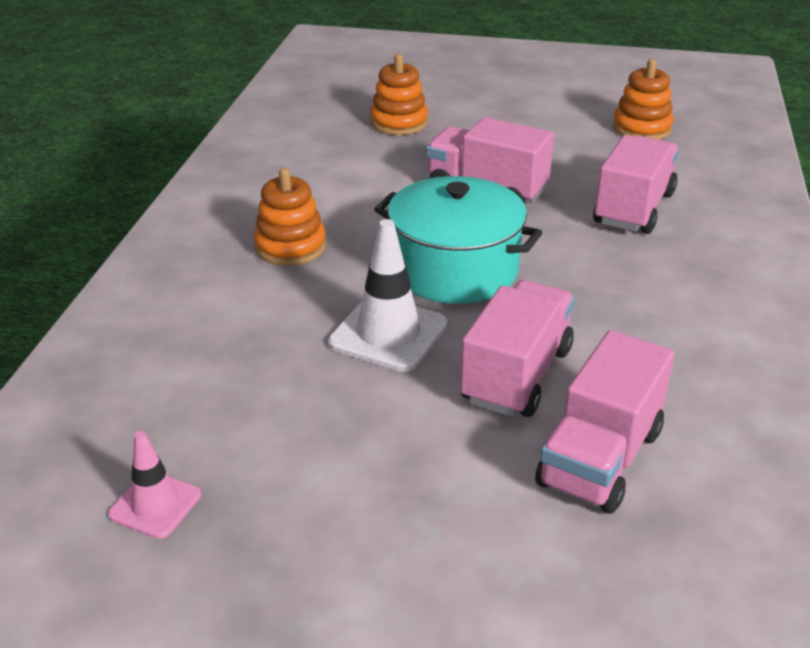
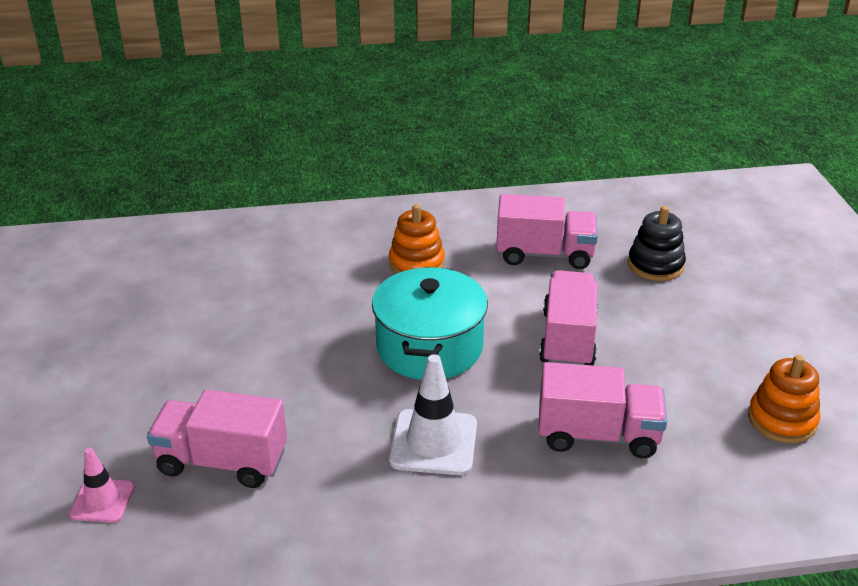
camera: 70 degrees right, 0 degrees up
pink traffic cone [108,431,201,539] -> pink traffic cone moved to [69,448,135,523]
white traffic cone [328,219,448,372] -> white traffic cone moved to [389,354,477,475]
orange stacking toy [370,54,428,135] -> black stacking toy [628,206,686,281]
pink truck [460,280,575,417] -> pink truck moved to [496,194,598,269]

